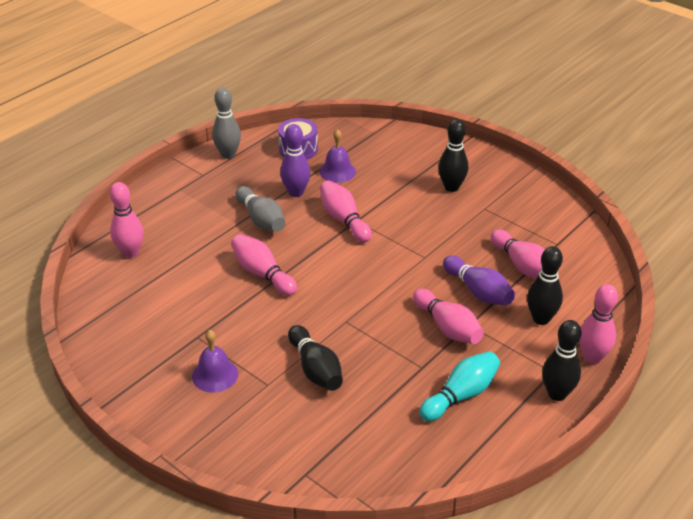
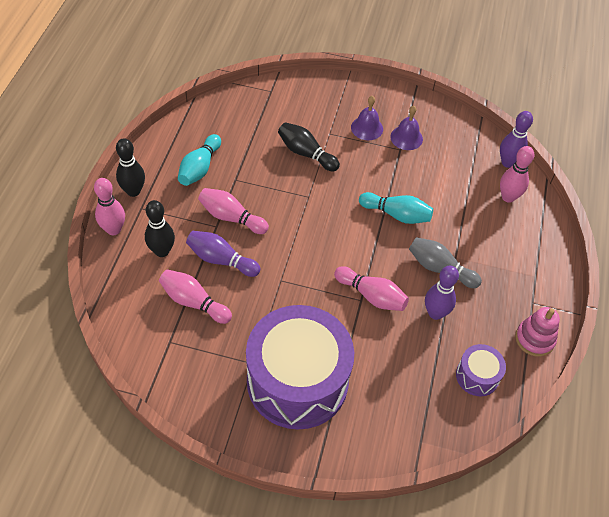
camera: 150 degrees right, 15 degrees up
grey bowling pin [212,88,241,159] -> pink stacking toy [515,307,560,357]
pink bowling pin [231,234,297,296] -> turquoise bowling pin [359,192,433,224]
purple bell [319,129,356,183] -> purple bell moved to [390,106,423,150]
black bowling pin [438,119,468,192] -> purple drum [246,305,354,429]
none -> purple bowling pin [500,111,533,168]

